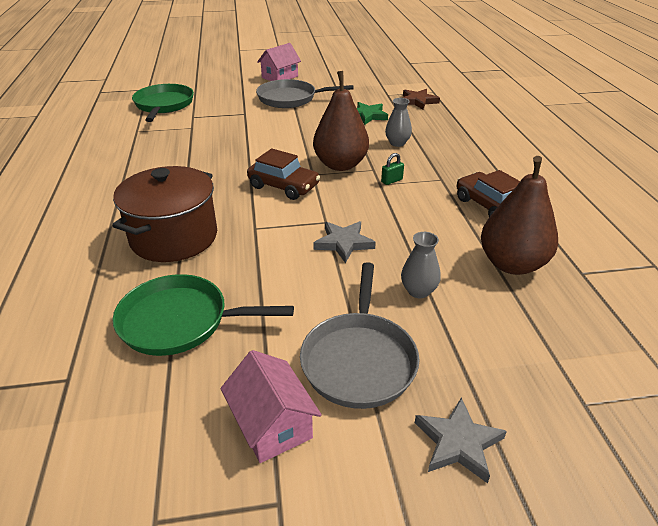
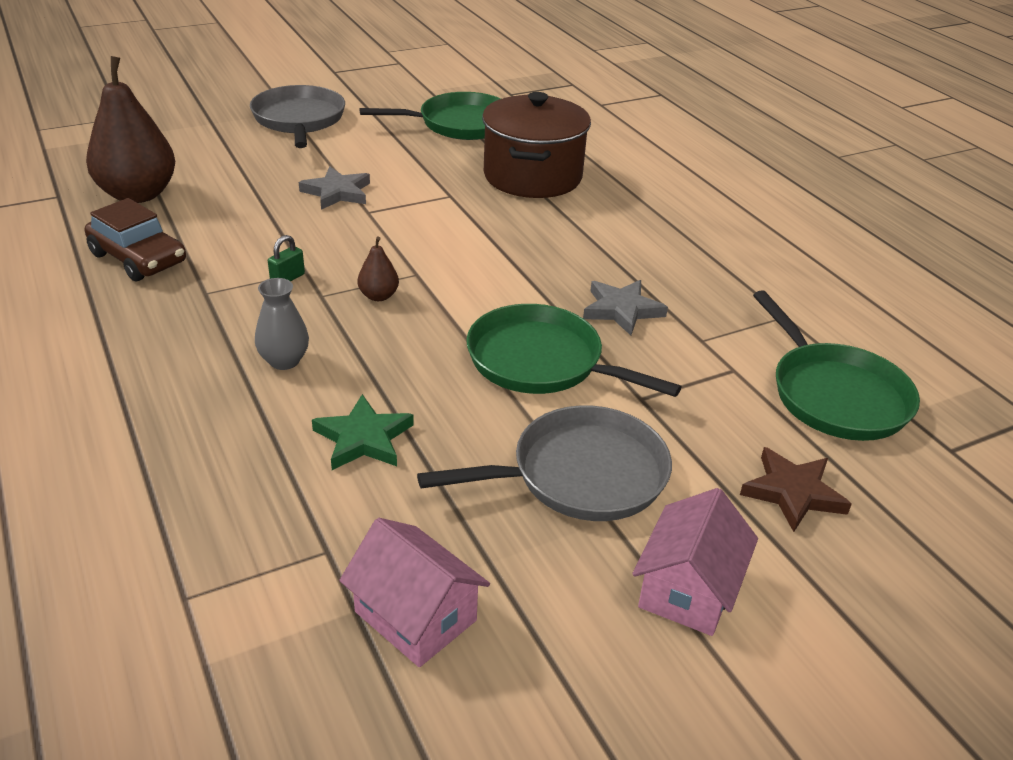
camera: 160 degrees right, 0 degrees up
pink house [221,350,322,463] -> pink house moved to [339,518,490,667]
brown car [247,148,320,200] -> none
brown pear [313,71,369,171] -> brown pear [358,237,399,301], size x0.44
grey vase [401,232,441,298] -> none
brown star [403,89,440,110] -> brown star moved to [740,447,852,532]
grey star [415,397,507,483] -> grey star moved to [583,280,668,336]
none -> green pan [466,304,682,397]

